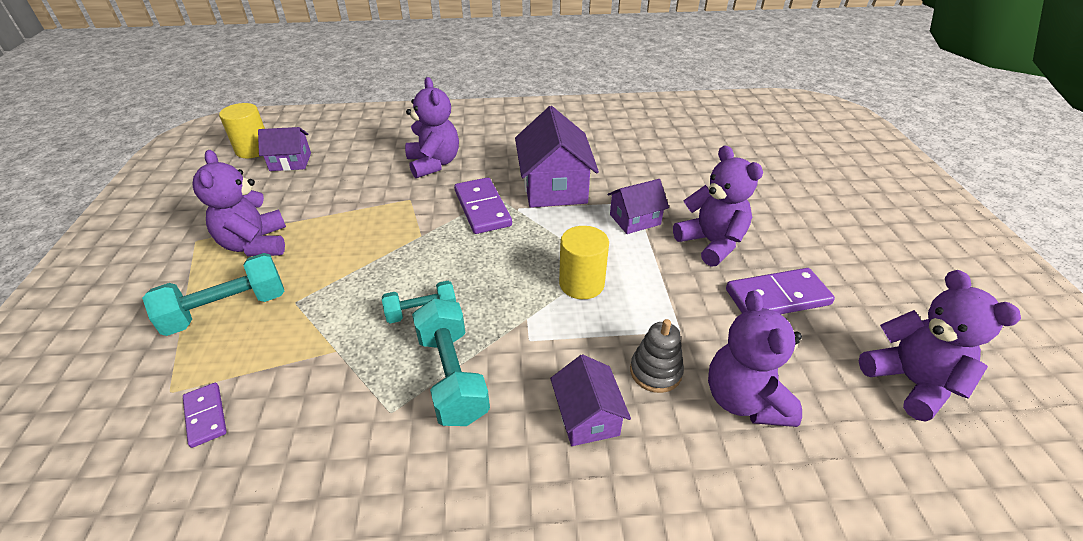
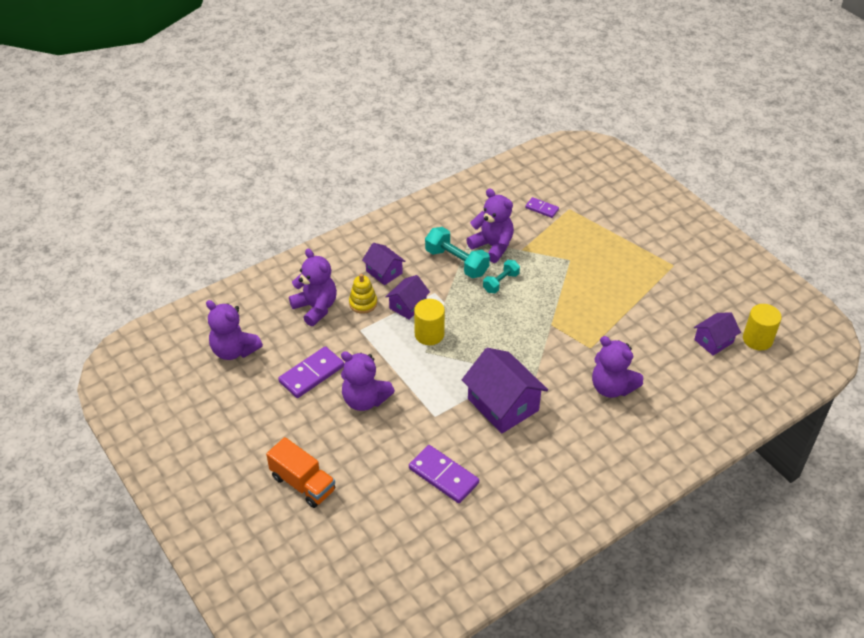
camera: 150 degrees right, 5 degrees up
turquoise dumbbell [142,253,284,336] -> none
purple teddy bear [193,150,286,256] -> purple teddy bear moved to [466,188,514,263]
purple domino [454,177,512,234] -> purple domino moved to [409,445,479,503]
purple house [608,179,669,234] -> purple house moved to [385,275,430,320]
grey stacking toy [630,319,684,393] -> yellow stacking toy [349,274,377,314]
none -> orange truck [266,437,335,508]

